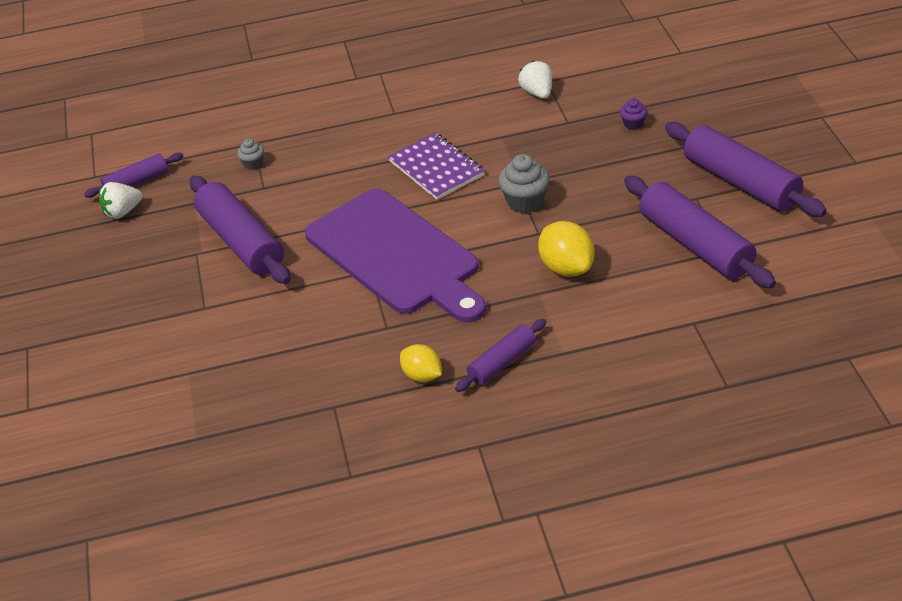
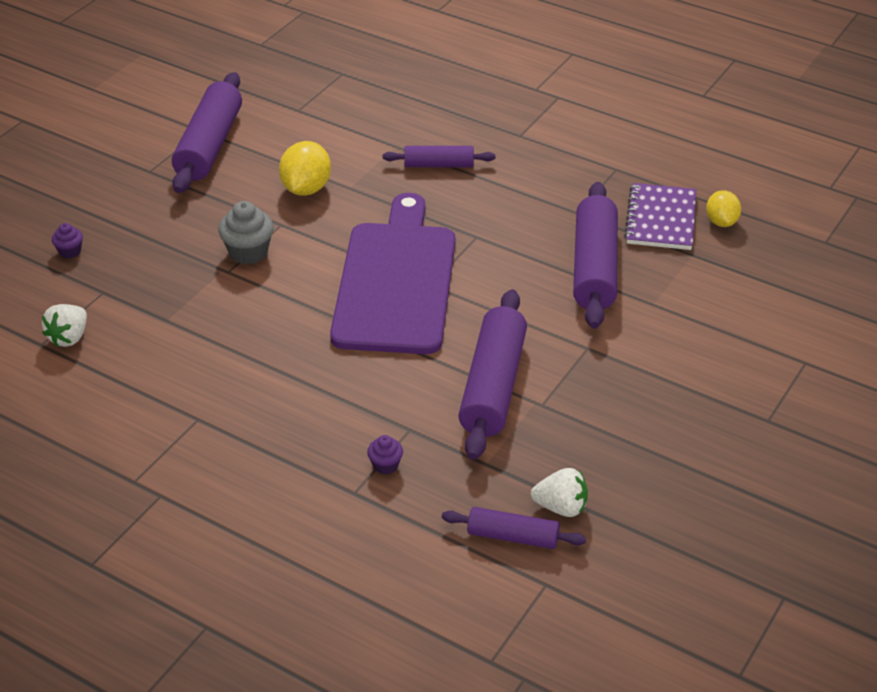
camera: 140 degrees left, 0 degrees up
grey cupcake [237,138,264,170] -> purple cupcake [367,435,403,475]
purple notebook [388,133,485,200] -> purple notebook moved to [624,183,696,250]
yellow lemon [400,344,442,382] -> yellow lemon moved to [706,190,741,227]
purple rolling pin [665,122,827,217] -> purple rolling pin moved to [573,182,618,329]

